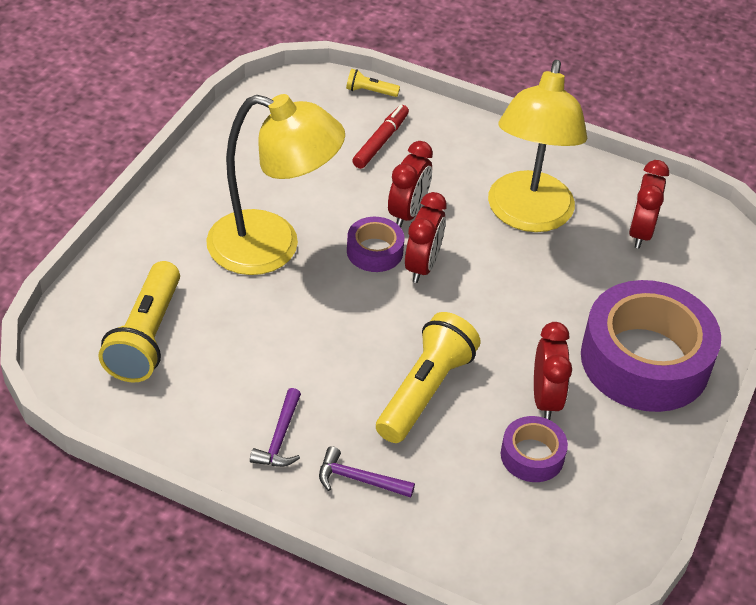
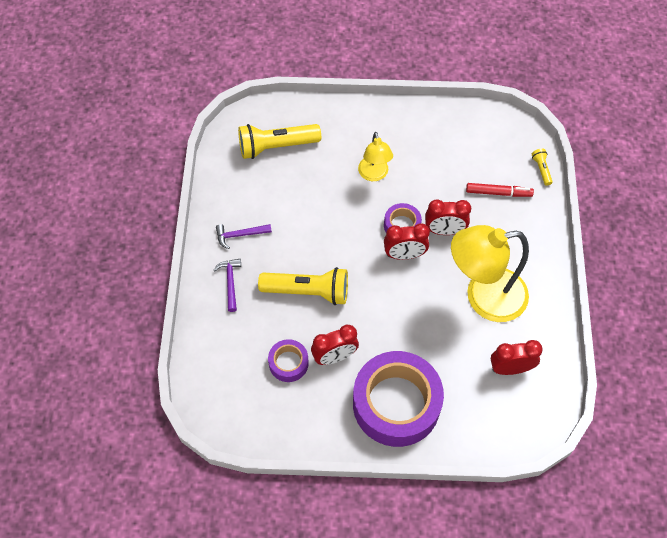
camera: 70 degrees right, 15 degrees up
yellow lamp [206,94,345,275] -> yellow lamp [358,132,393,181], size x0.53

